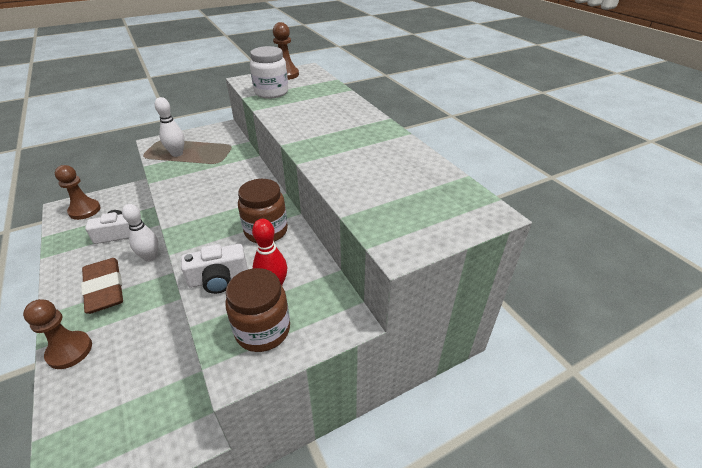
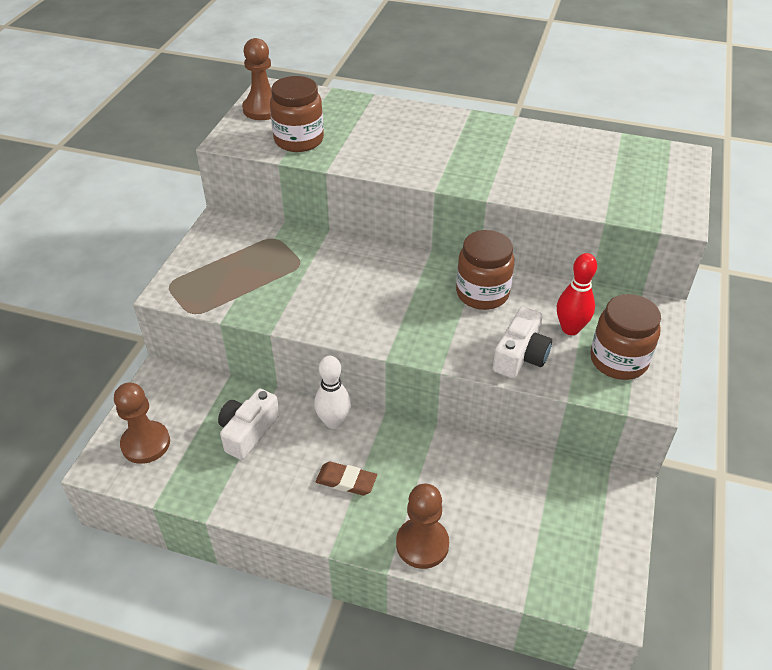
camera: 45 degrees left, 5 degrees up
brown eraser [81,258,123,314] -> brown eraser [316,462,377,495], size x0.54
white bowling pin [155,97,185,157] -> none
white jar [250,46,288,98] -> brown jar [270,76,324,152]

